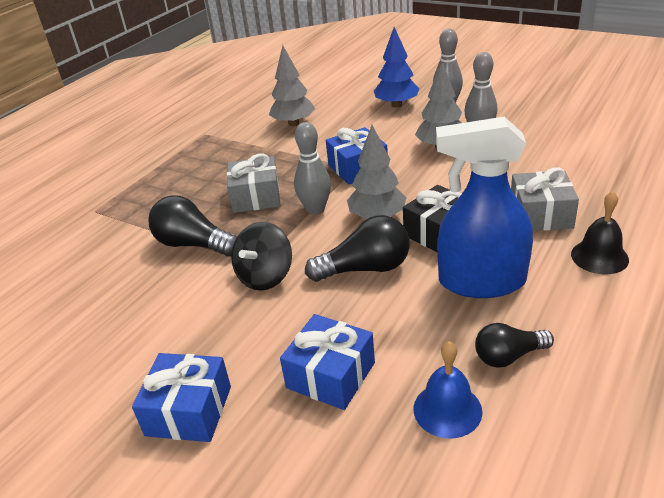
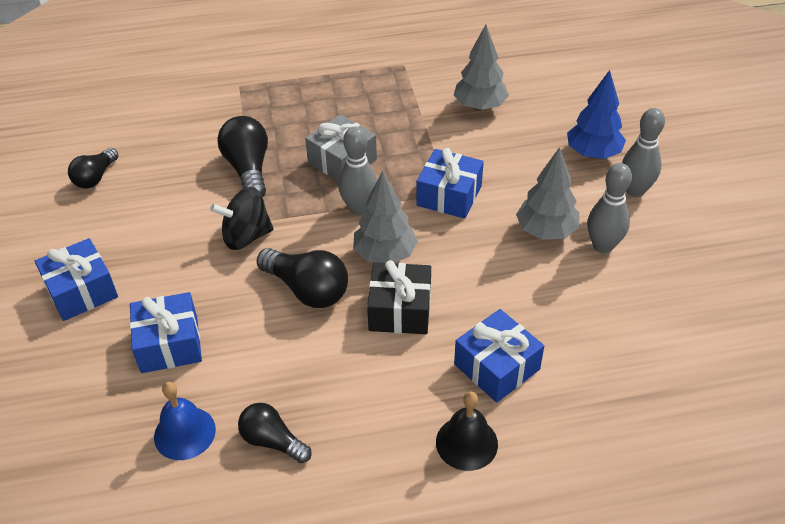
camera: 45 degrees right, 10 degrees up
blue spray bottle [436,117,533,298] -> none
grey gift [511,168,579,231] -> blue gift [454,309,544,403]
none -> black light bulb [68,148,119,189]

